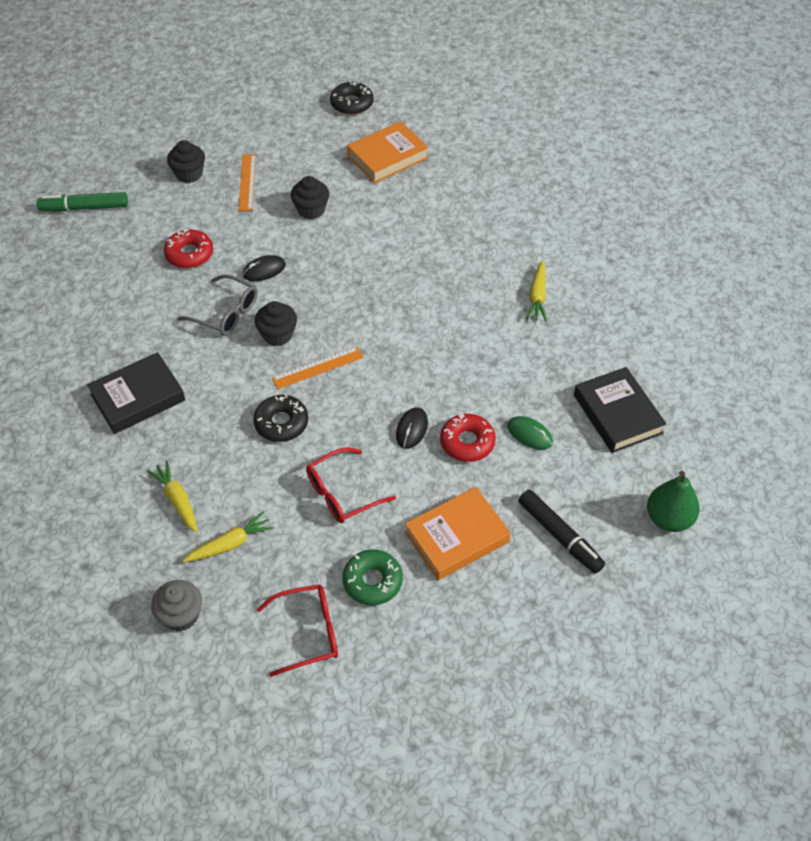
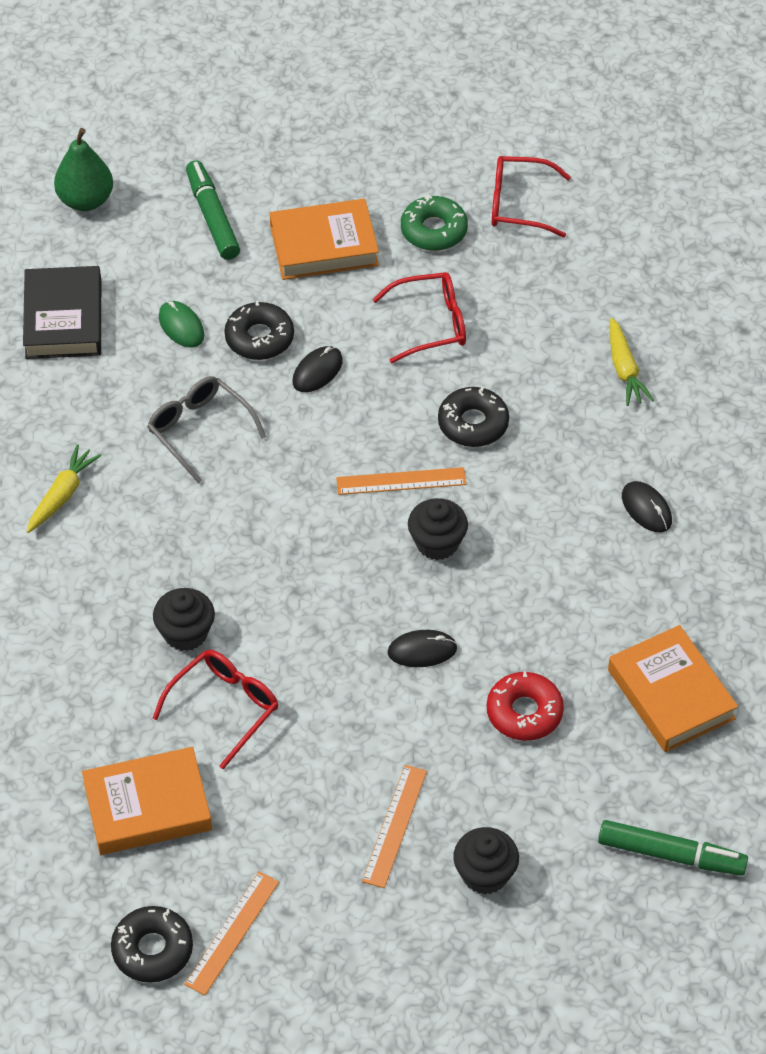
camera: 160 degrees left, 0 degrees up
black book [87,352,185,434] -> black mouse [622,481,672,532]
grey cupcake [151,580,202,631] -> none
grey glasses [178,274,257,336] -> grey glasses moved to [147,376,266,483]
yellow carrot [182,511,274,562] -> none
black cupcake [291,176,329,219] -> black cupcake moved to [153,588,215,651]
red donut [440,413,496,462] -> black donut [224,301,294,360]
black marker [518,489,605,574] -> green marker [186,160,240,260]
none -> red glasses [153,650,278,769]
none -> orange ruler [184,872,279,995]
none -> orange book [608,625,738,752]

